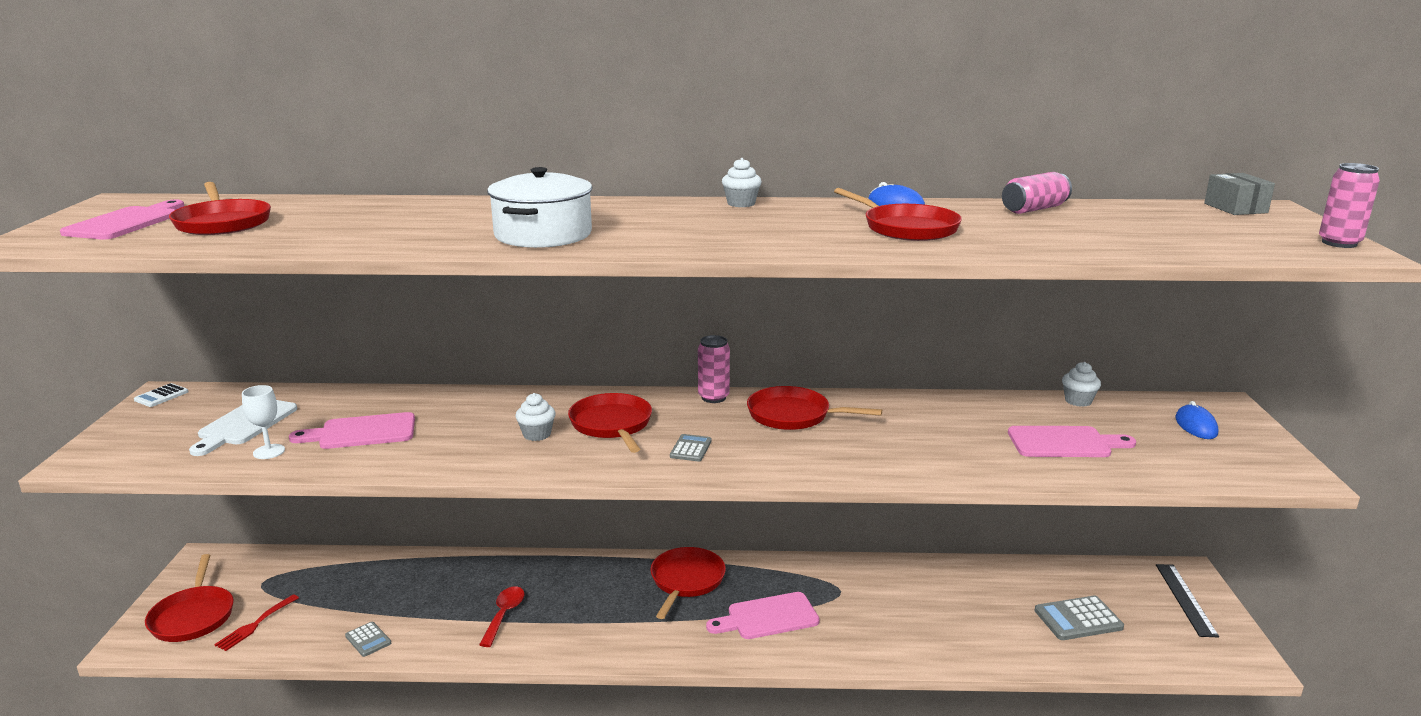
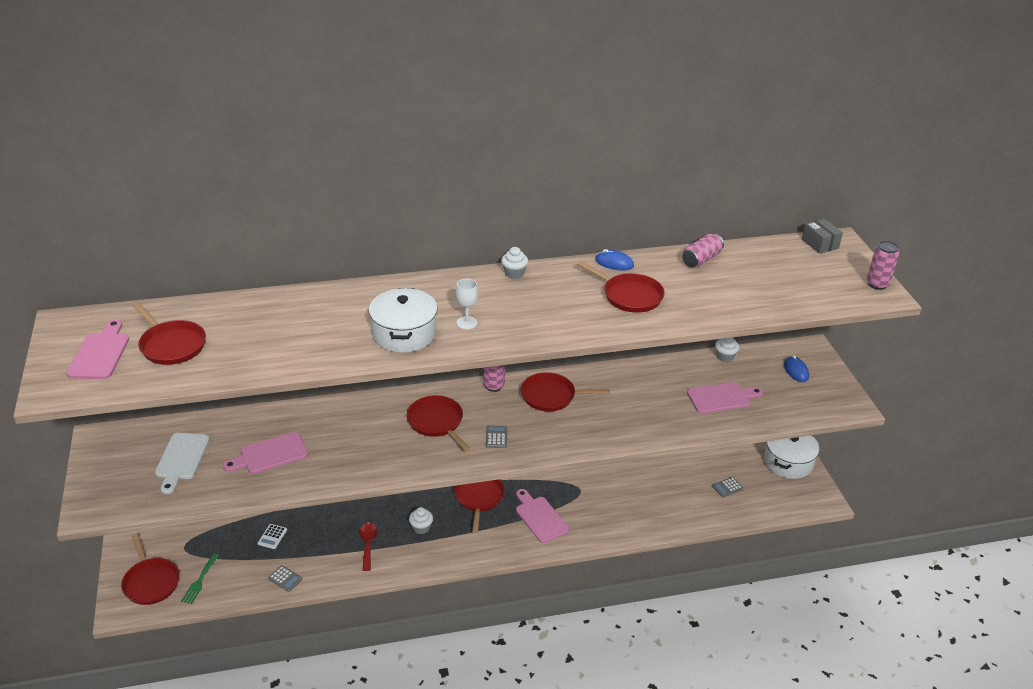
camera: 15 degrees left, 15 degrees up
white calculator [134,383,188,407] -> white calculator moved to [258,524,287,549]
red fork [214,595,299,651] -> green fork [181,554,219,604]
white goblet [242,385,285,459] -> white goblet moved to [456,279,478,330]
white cupcake [515,393,555,441] -> white cupcake moved to [409,507,433,534]
pink cutting board [706,592,820,639] -> pink cutting board turned 90 degrees clockwise [516,489,569,543]
grey calculator [1035,596,1124,640] -> grey calculator [712,477,743,498], size x0.58
black ruler [1156,564,1219,637] -> white pot [764,435,819,479]

